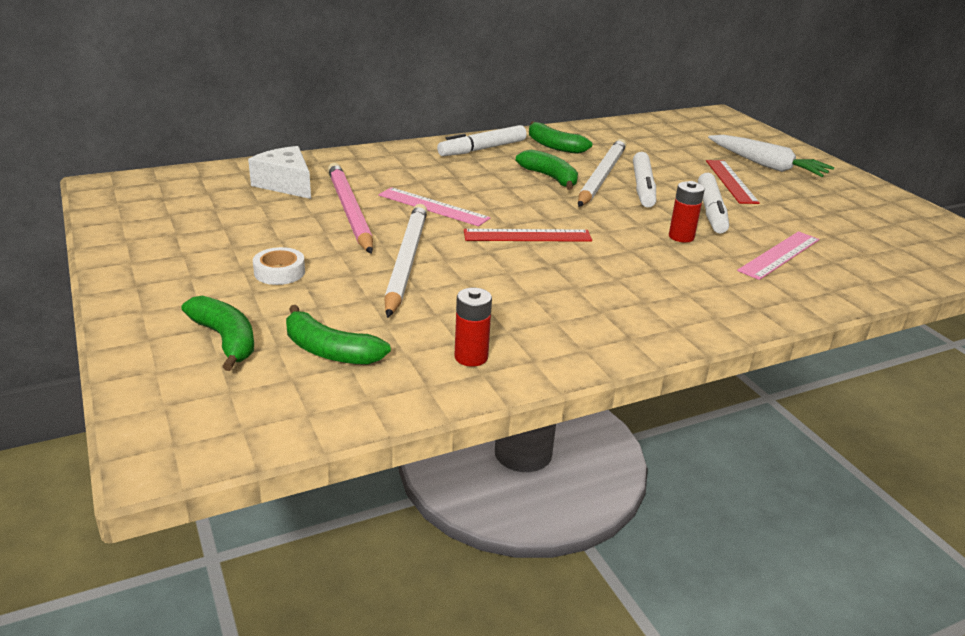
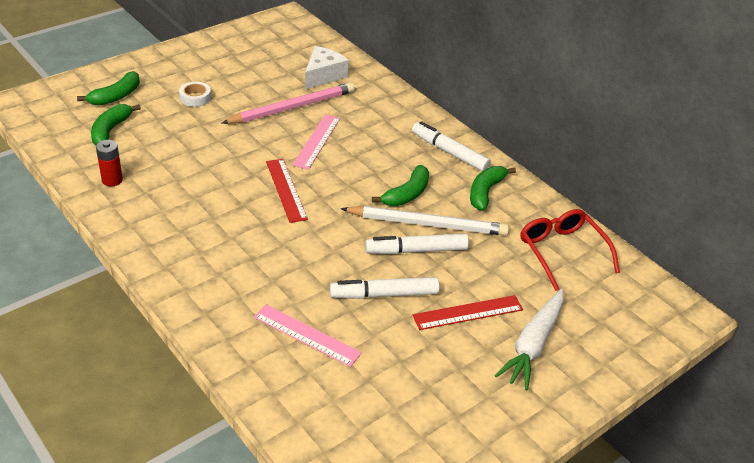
camera: 75 degrees right, 10 degrees up
white pencil [384,204,427,318] -> none
red battery [669,181,705,243] -> none
none -> red glasses [520,209,620,291]

